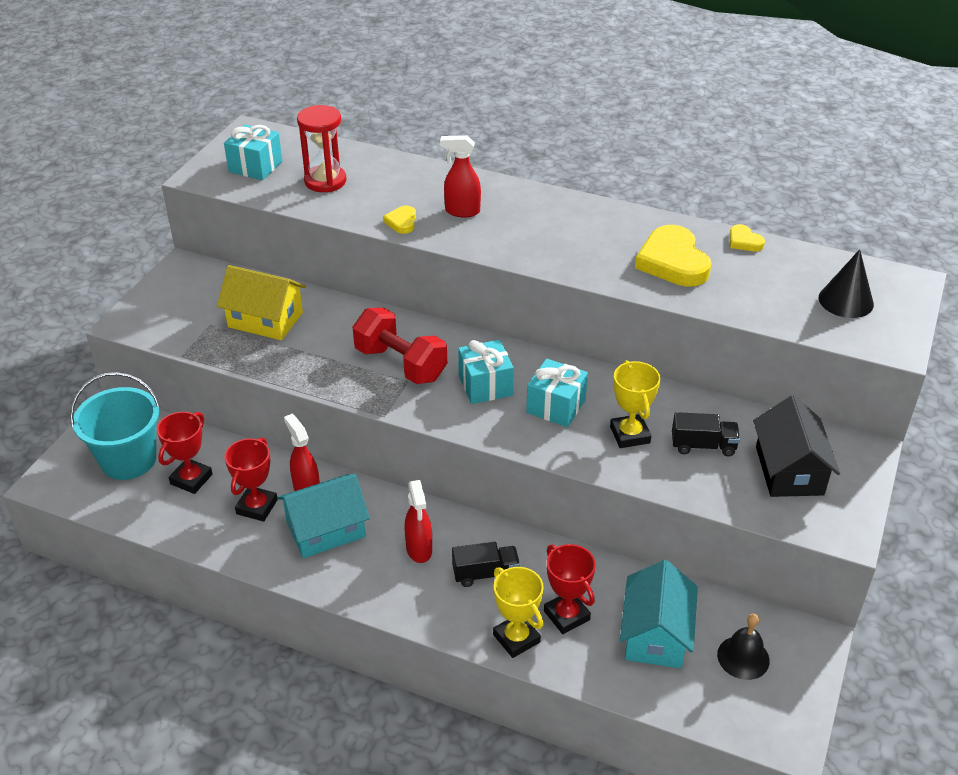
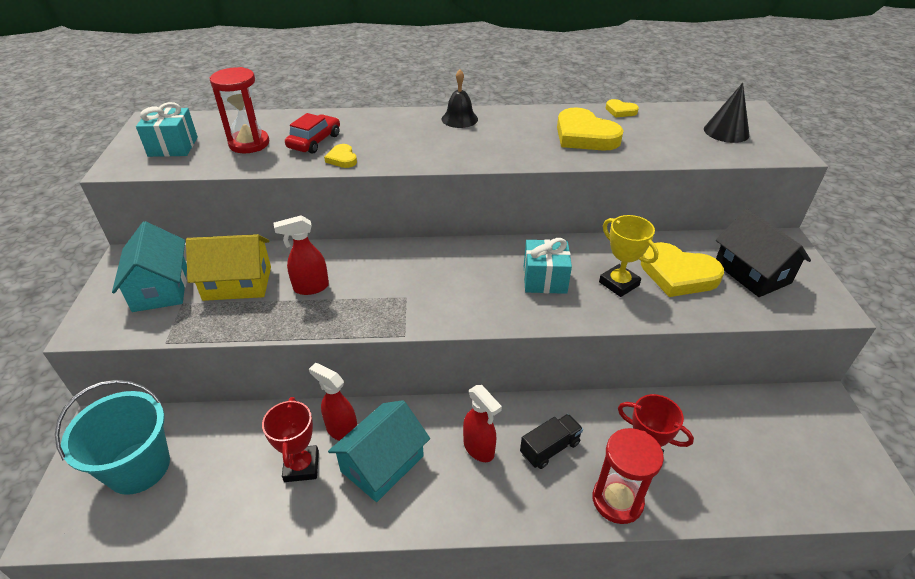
camera: 25 degrees left, 0 degrees up
red trophy [157,412,213,494] -> none
red dumbbell [353,308,447,384] -> none
red spray bottle [440,135,481,217] -> red spray bottle moved to [274,215,329,295]
turquoise gift [458,340,514,404] -> none
yellow trophy [493,567,544,658] -> red hourglass [593,428,664,524]
turquoise house [620,560,698,669] -> turquoise house moved to [112,221,187,312]
black truck [672,412,740,456] -> yellow heart [641,242,724,297]
black bell [717,614,770,680] -> black bell moved to [442,70,478,128]
none -> red car [285,113,340,154]

